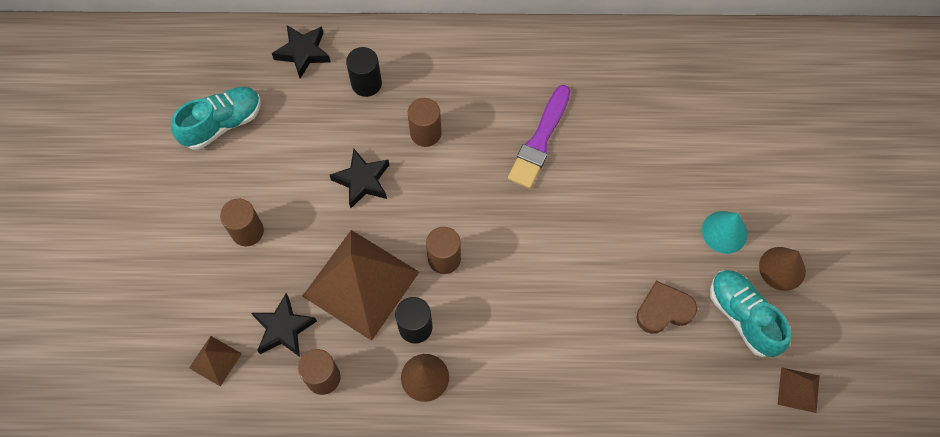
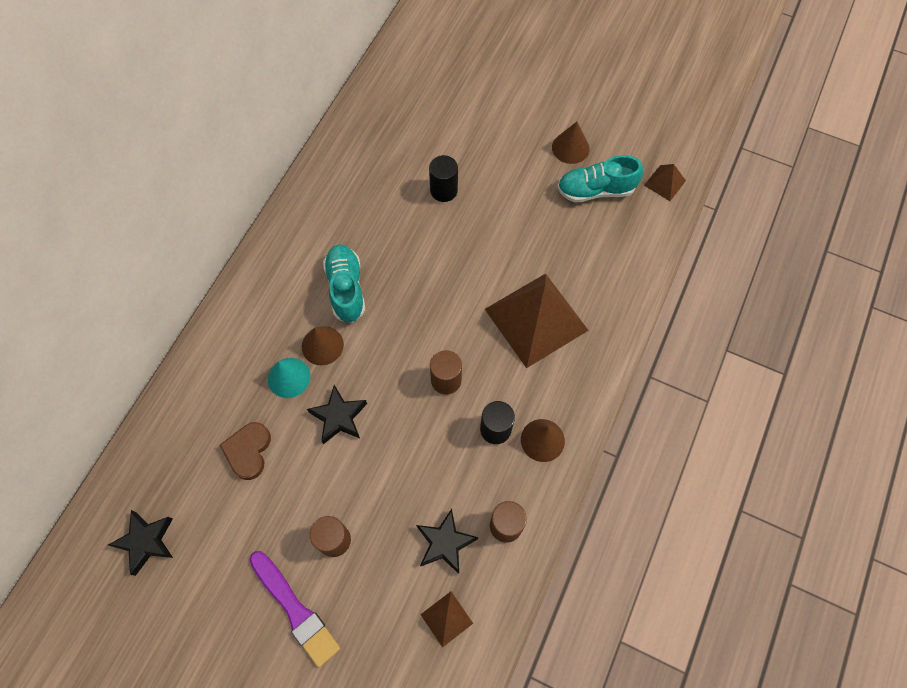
camera: 65 degrees left, 0 degrees up
turquoise shoe [171,87,261,149] -> turquoise shoe moved to [323,245,365,323]
black star [272,25,331,79] -> black star moved to [108,510,173,576]
brown pyramid [302,230,419,341] -> brown pyramid moved to [485,274,589,368]
black cylinder [346,47,382,97] -> black cylinder moved to [429,155,458,202]
brown cylinder [408,98,442,147] -> brown cone [302,326,344,365]
purple brush [508,85,571,189] -> purple brush moved to [250,551,340,667]
brown heart [636,281,697,334] -> brown heart moved to [220,422,271,480]
turquoise cone [702,211,748,254] -> turquoise cone moved to [268,358,310,398]

